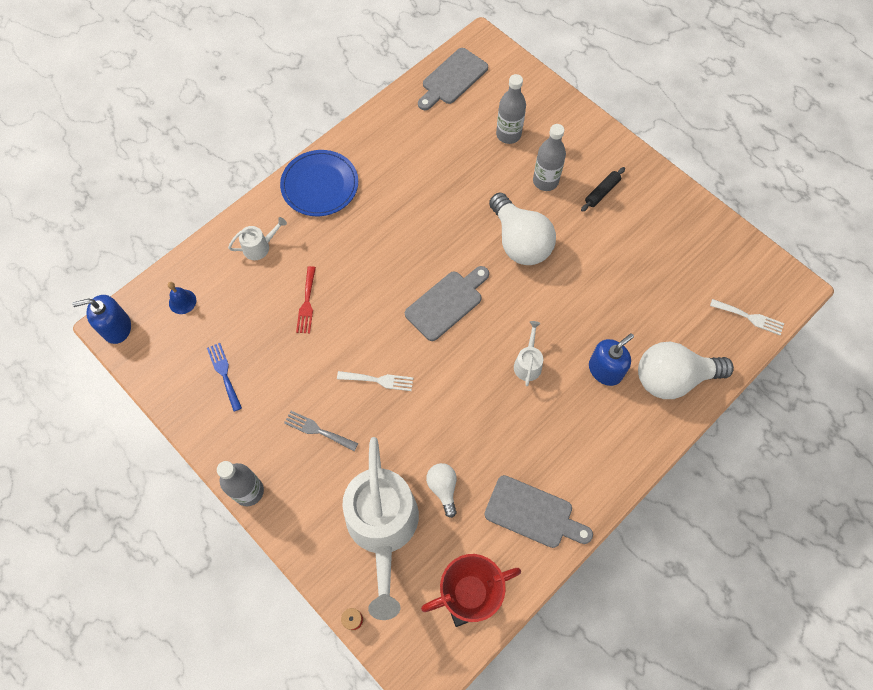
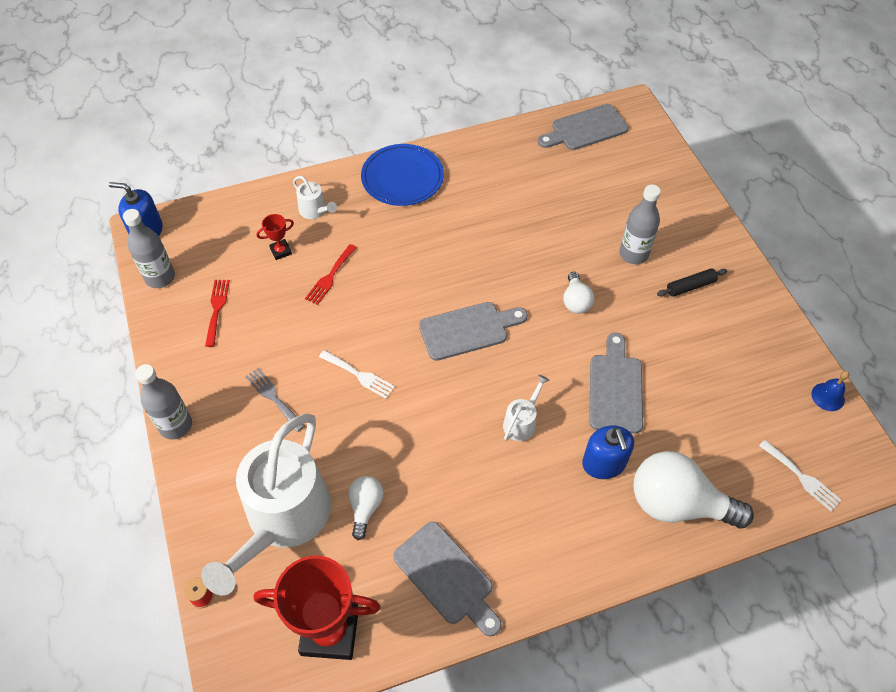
camera: 25 degrees right, 10 degrees down
blue bell [168,282,196,314] -> blue bell moved to [812,371,850,411]
blue fork [207,343,242,412] -> red fork [205,280,230,347]
white watering can [228,217,287,260] -> white watering can turned 45 degrees clockwise [293,176,337,219]
white light bulb [489,193,556,265] -> white light bulb [563,272,594,314], size x0.51
grey bottle [496,74,526,144] -> grey bottle moved to [123,209,175,288]
blue soap dispenser [589,333,634,386] -> blue soap dispenser turned 90 degrees clockwise [582,426,634,479]
none -> red trophy [256,214,294,260]
none -> grey cutting board [589,332,643,433]

